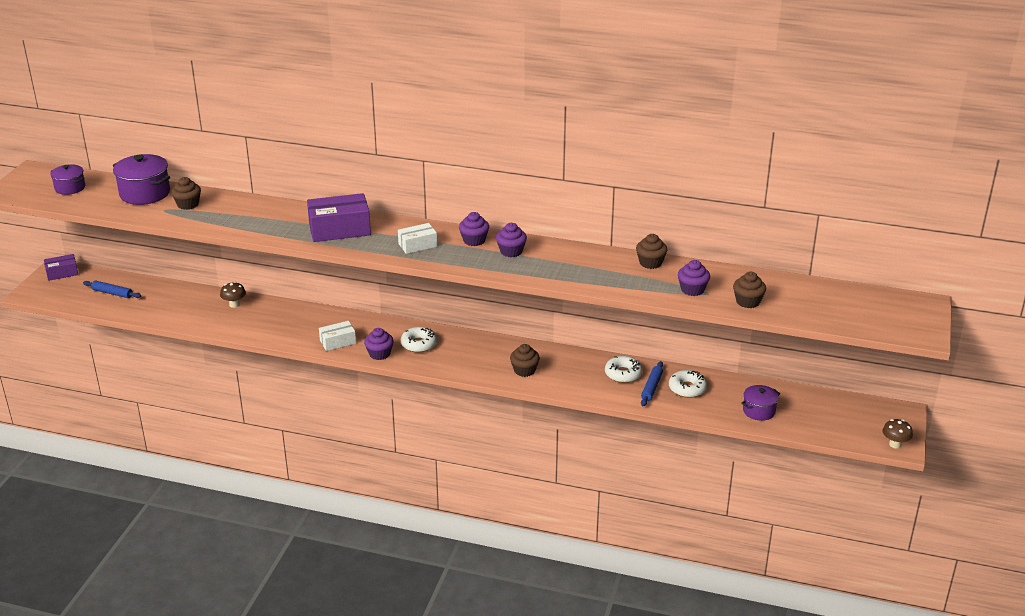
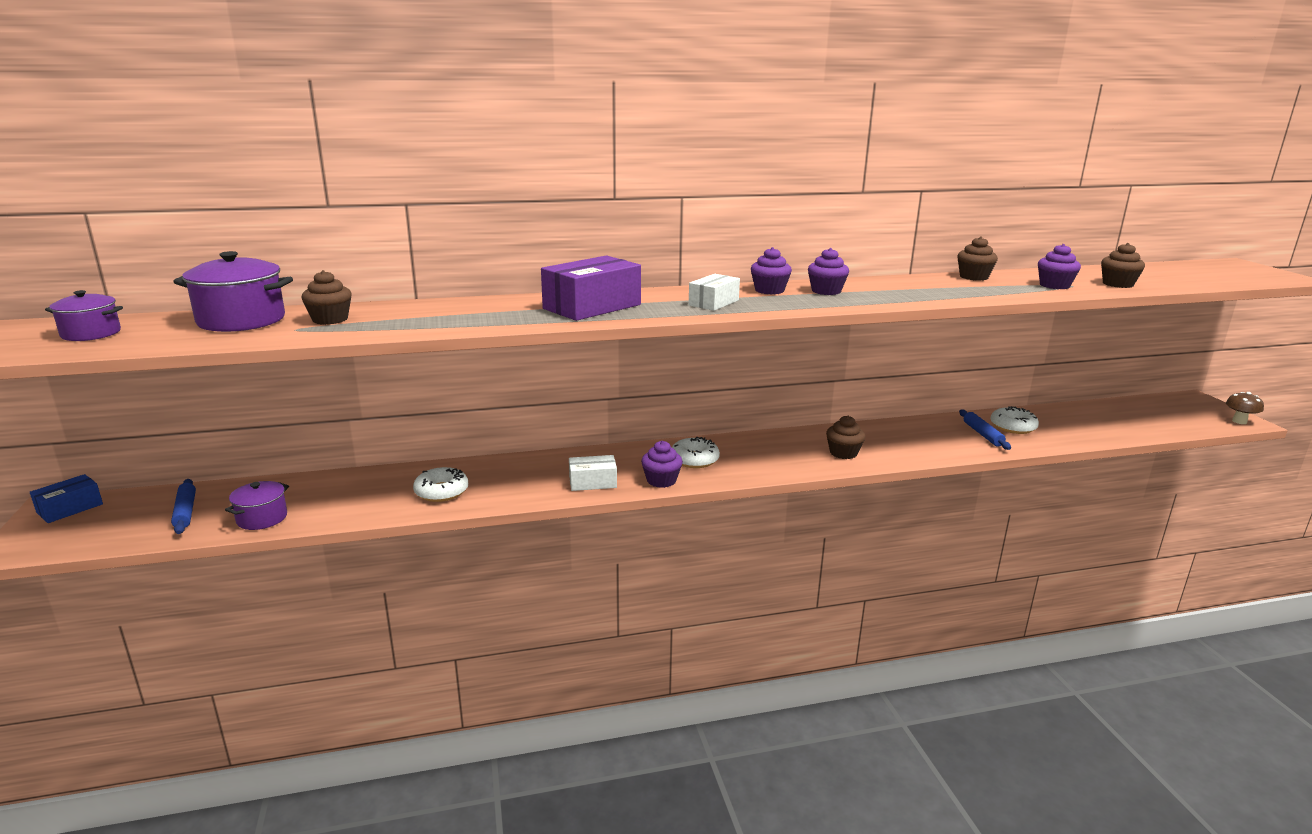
camera: 30 degrees left, 10 degrees down
purple box [44,254,78,281] -> blue box [30,474,103,523]
blue rolling pin [83,280,141,298] -> blue rolling pin turned 75 degrees clockwise [171,479,196,534]
brown mushroom [220,282,246,308] -> none
white box [319,321,356,351] -> white box turned 45 degrees clockwise [569,455,617,491]
white donut [605,356,642,383] -> white donut moved to [413,467,468,502]
purple pot [741,385,780,421] -> purple pot moved to [225,481,289,530]

